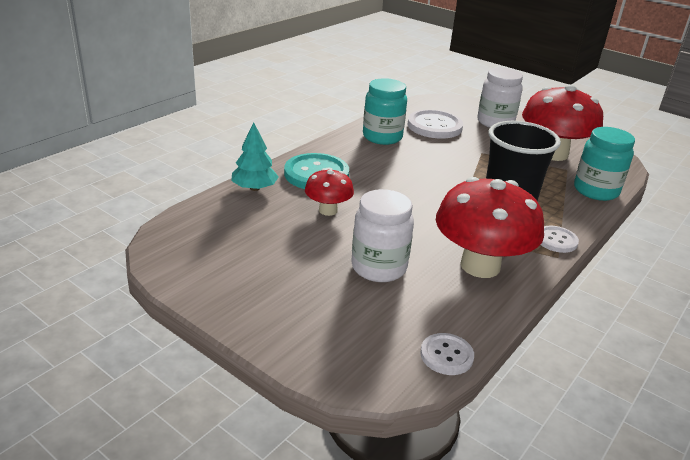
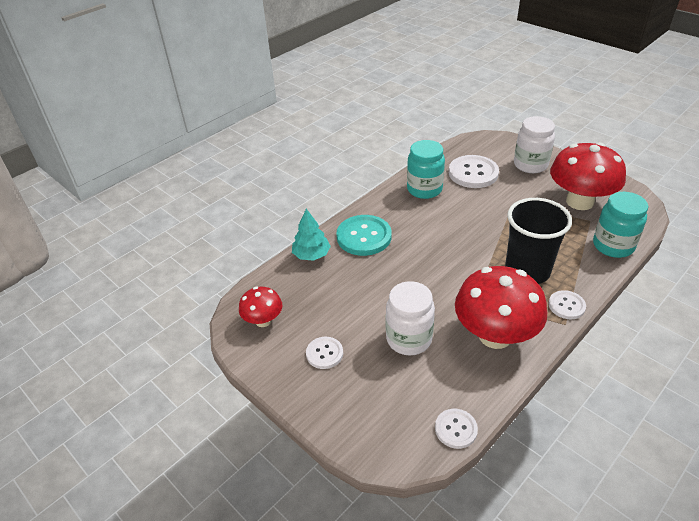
camera: 10 degrees right, 10 degrees up
red mushroom [305,168,354,216] -> red mushroom moved to [239,287,282,327]
none -> white button [306,337,343,369]

